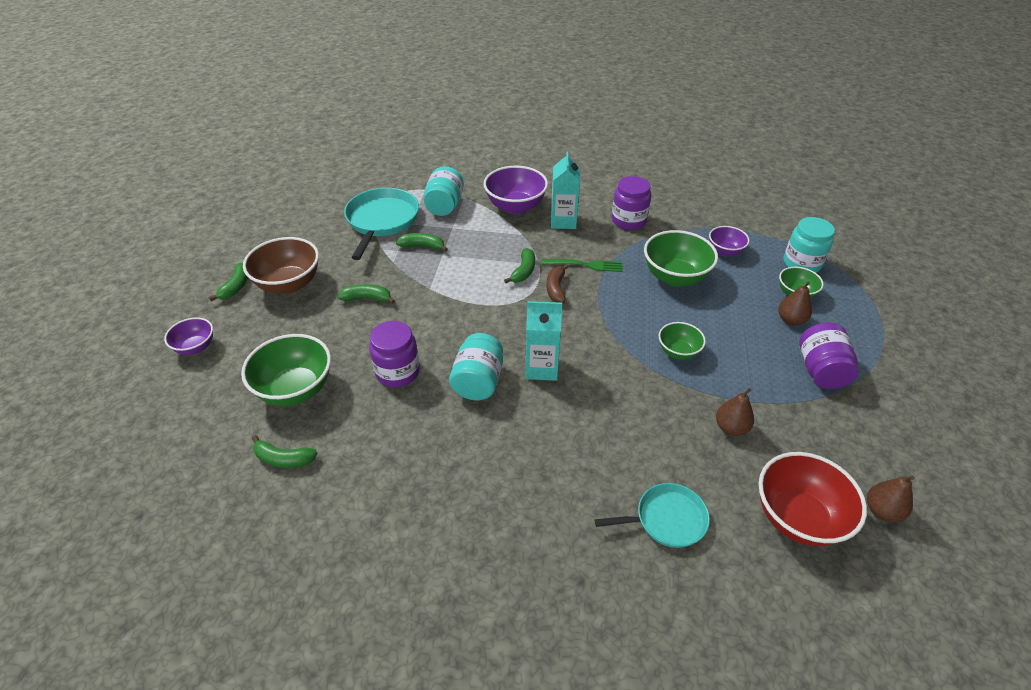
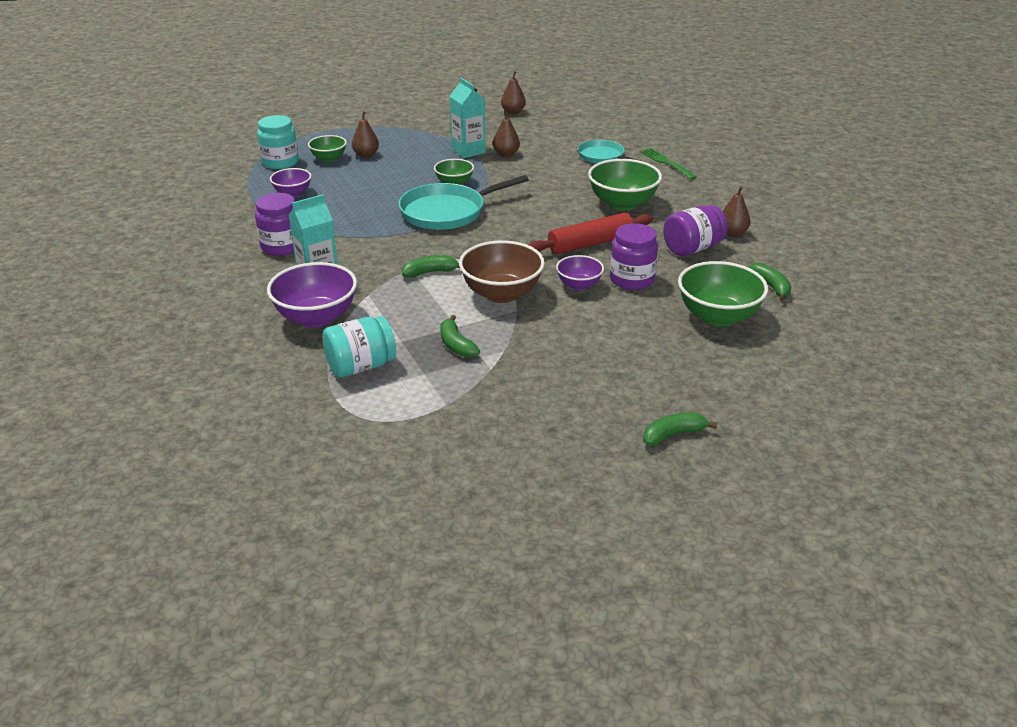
camera: 125 degrees left, 10 degrees down
purple bowl [164,317,213,355] -> purple bowl moved to [556,255,604,291]
brown bowl [243,237,319,294] -> brown bowl moved to [459,240,545,303]
green banana [338,284,395,304] -> none
turquoise pan [344,188,419,260] -> turquoise pan moved to [398,175,529,230]
turquoise jar [449,333,503,400] -> red rolling pin [529,213,653,254]
turquoise carton [526,301,562,381] -> turquoise carton moved to [450,77,486,158]
green fork [542,259,623,272] -> green fork moved to [641,148,697,180]
brown banana [546,264,569,303] -> none
green bowl [644,230,718,286] -> green bowl moved to [588,159,662,211]
red bowl [759,452,867,546] -> none
purple jar [799,322,858,389] -> purple jar moved to [663,205,728,256]
none -> brown pear [722,186,751,237]

